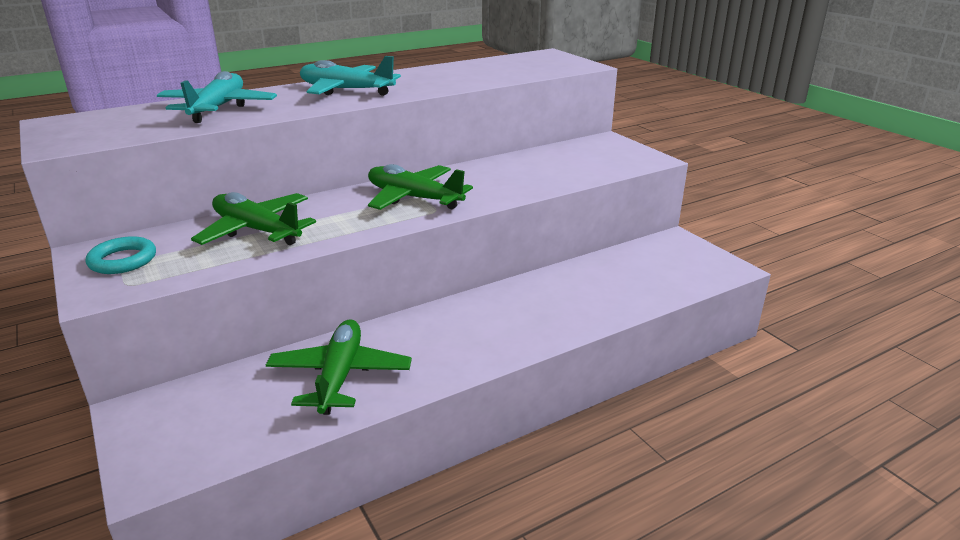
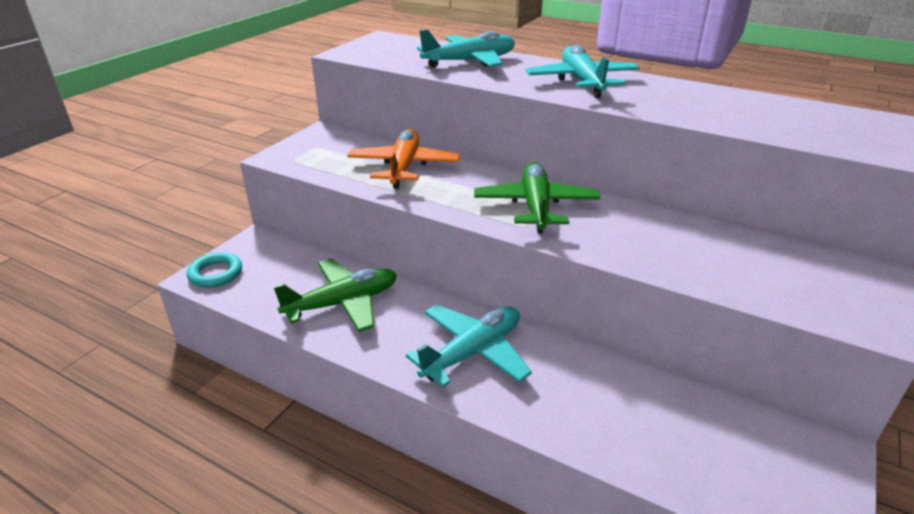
camera: 60 degrees right, 5 degrees up
turquoise ring [86,236,156,274] -> turquoise ring moved to [187,252,242,288]
green plane [191,192,316,245] -> orange plane [347,129,460,189]
none -> turquoise plane [406,305,532,387]

